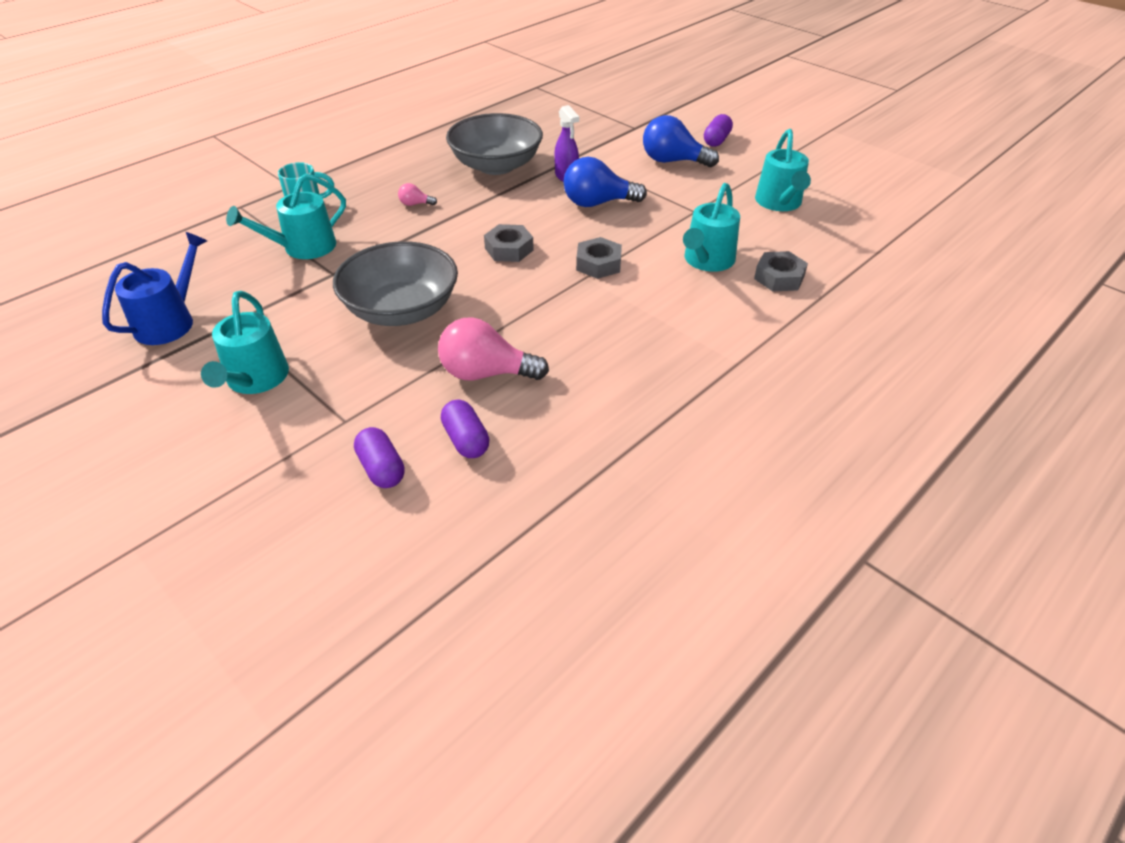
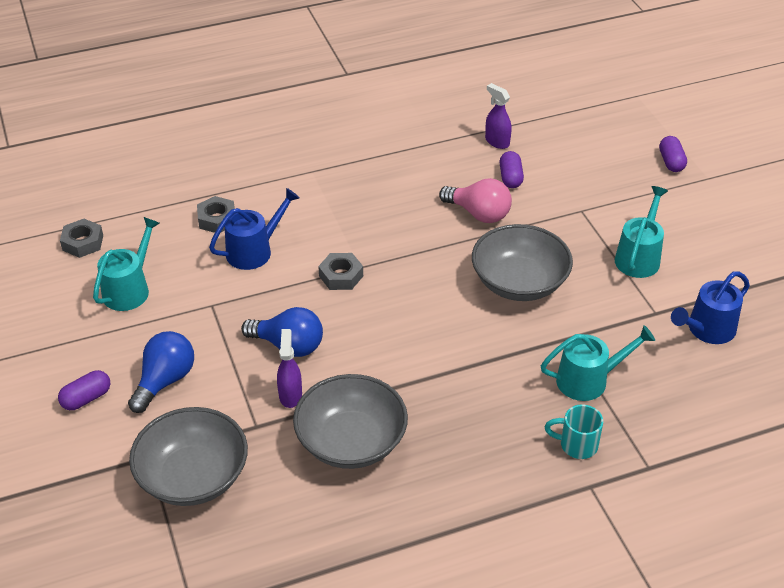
camera: 155 degrees left, 0 degrees up
purple capsule [354,427,405,488] -> purple capsule moved to [659,136,687,172]
pink light bulb [398,183,437,206] -> none
grey nut [484,224,534,262] -> grey nut moved to [60,219,103,258]
blue light bulb [643,115,719,167] -> blue light bulb turned 105 degrees counterclockwise [128,331,194,413]
turquoise watering can [683,183,740,272] -> blue watering can [209,188,300,270]
none -> grey bowl [129,407,248,506]
none -> purple spray bottle [485,83,511,149]

